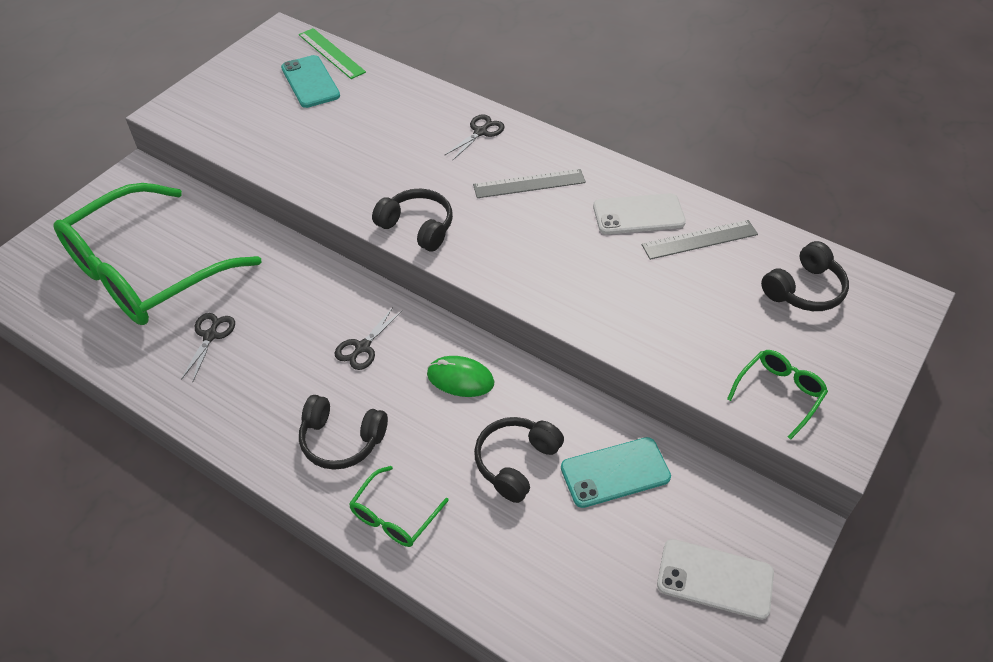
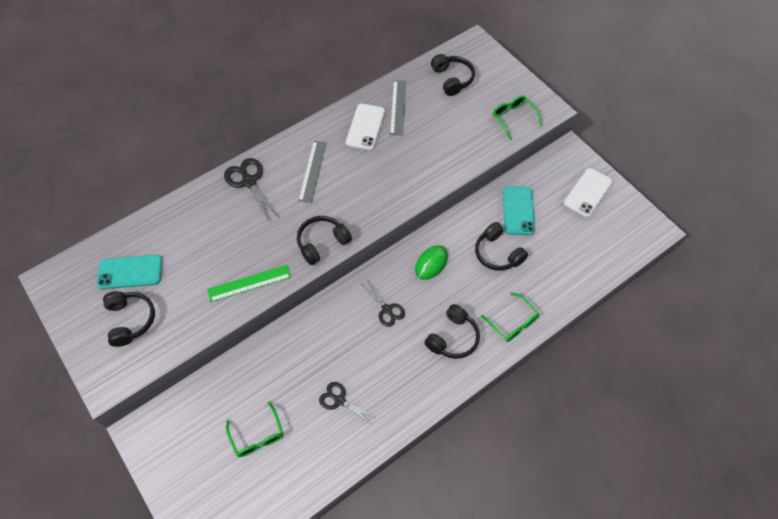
camera: 70 degrees left, 10 degrees up
green glasses [53,183,261,325] -> green glasses [226,402,283,457], size x0.40
green ruler [299,28,366,79] -> green ruler moved to [207,265,291,302]
black scissors [444,114,505,160] -> black scissors [224,158,280,223], size x1.53
none -> black headphones [103,291,155,347]

